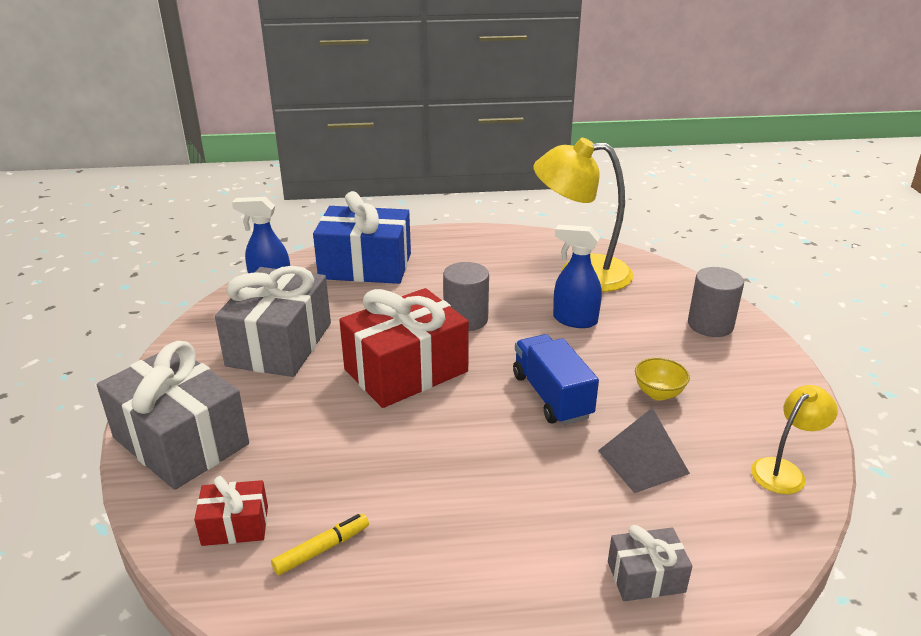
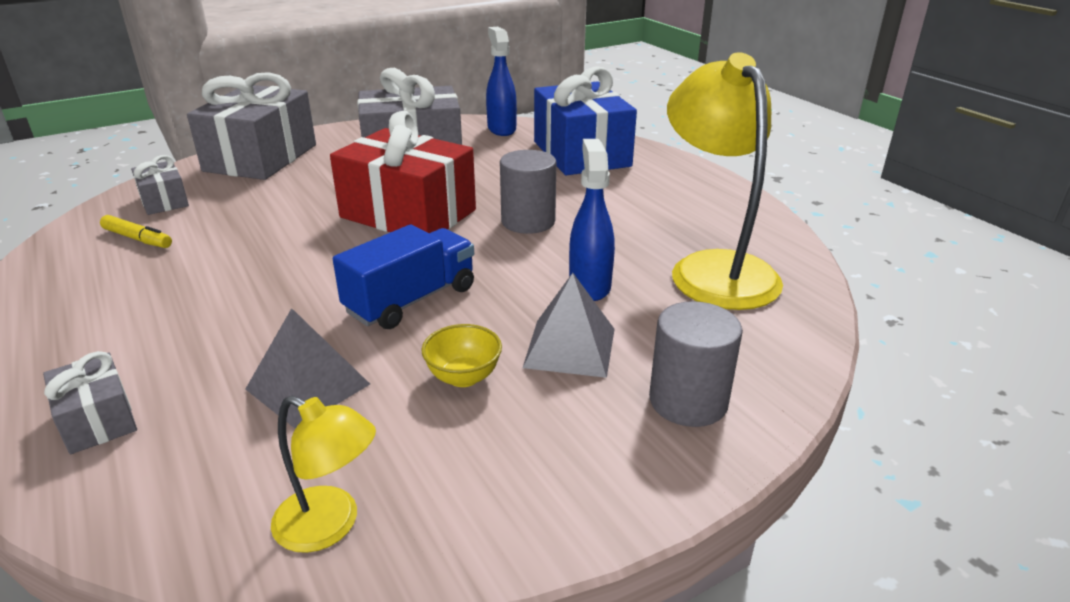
camera: 65 degrees right, 0 degrees up
red gift [194,476,268,546] -> grey gift [131,155,189,215]
none -> grey pyramid [523,273,615,378]

